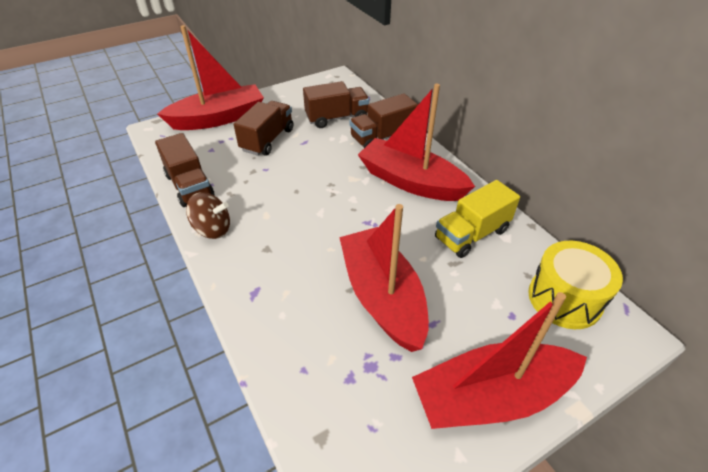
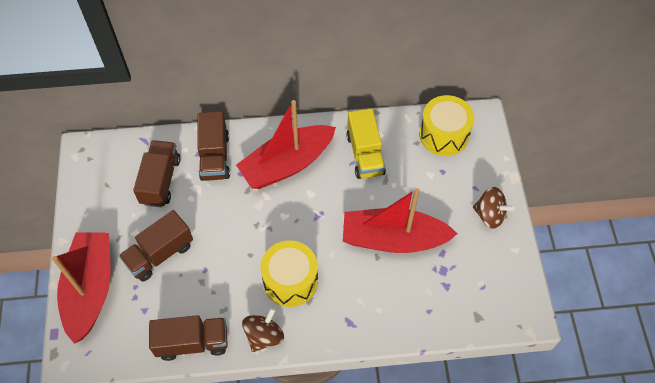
camera: 65 degrees left, 15 degrees up
brown truck [234,101,293,156] -> brown truck turned 90 degrees counterclockwise [119,210,193,281]
red boat [412,292,587,429] -> brown spinning top [473,187,515,229]
none -> yellow drum [260,241,318,307]

